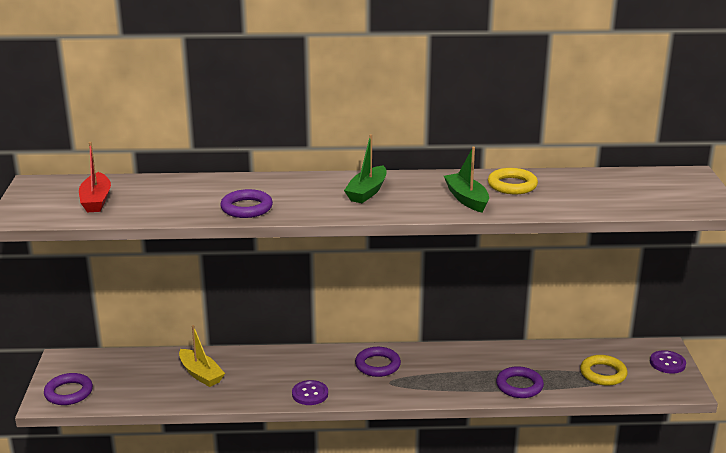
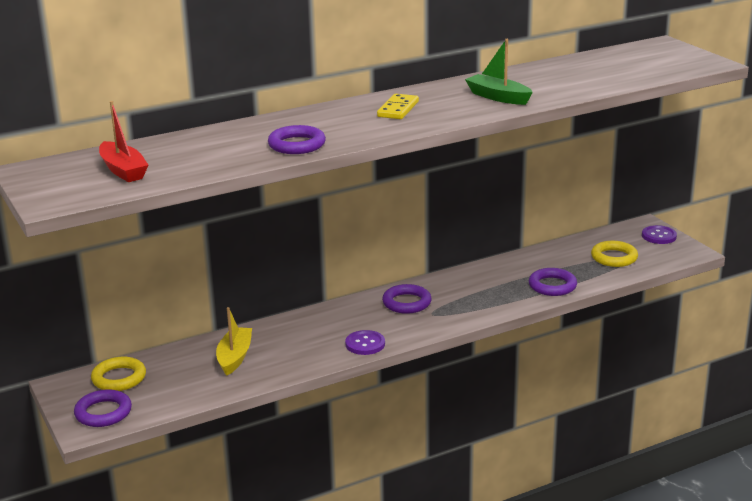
camera: 25 degrees left, 0 degrees up
yellow boat [179,325,225,387] -> yellow boat turned 105 degrees counterclockwise [216,307,252,376]
green boat [344,134,387,203] -> yellow domino [377,94,419,119]
yellow ring [488,168,538,194] -> yellow ring moved to [91,357,146,391]

